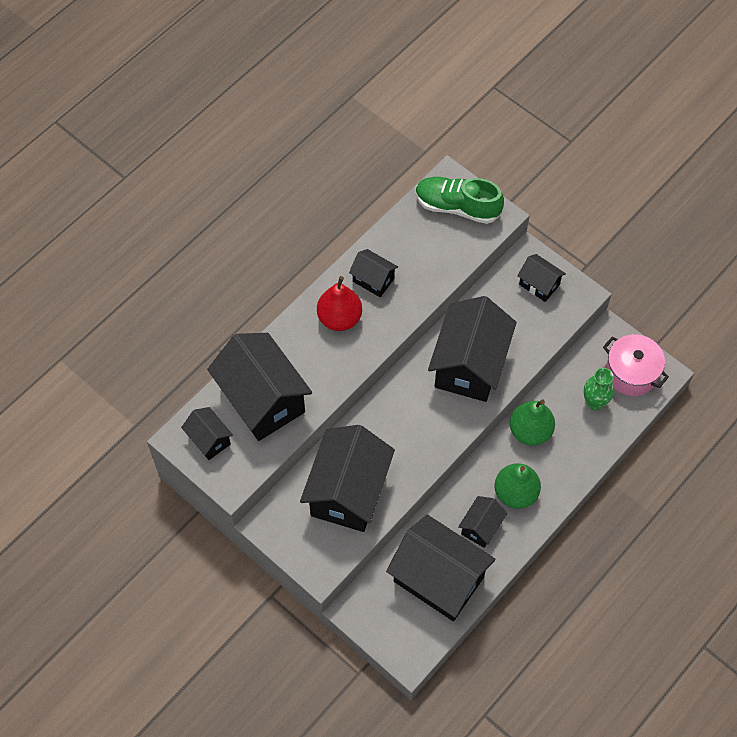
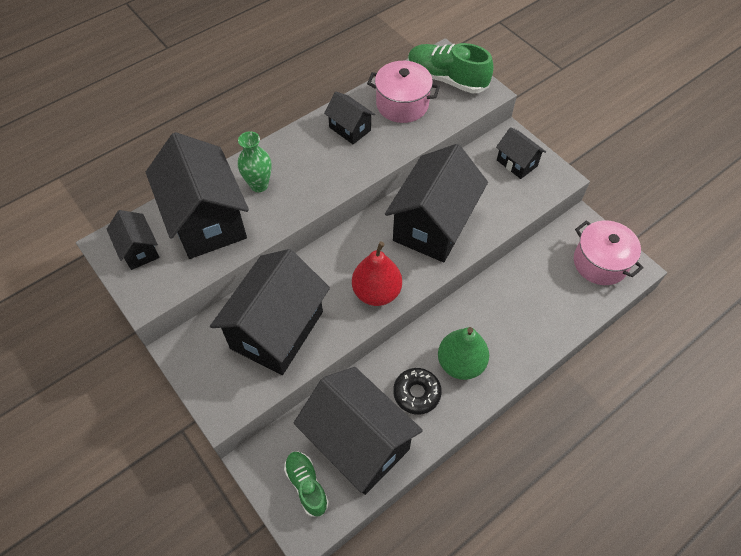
camera: 10 degrees right, 5 degrees down
red pear [317,276,362,331] -> red pear moved to [352,241,402,306]
black house [458,496,507,548] -> black donut [393,368,442,415]
green pear [510,400,555,446] -> none
green vase [584,368,614,411] -> green vase moved to [238,131,272,192]
none -> green shoe [284,451,329,517]
none -> pink pot [367,61,440,123]

